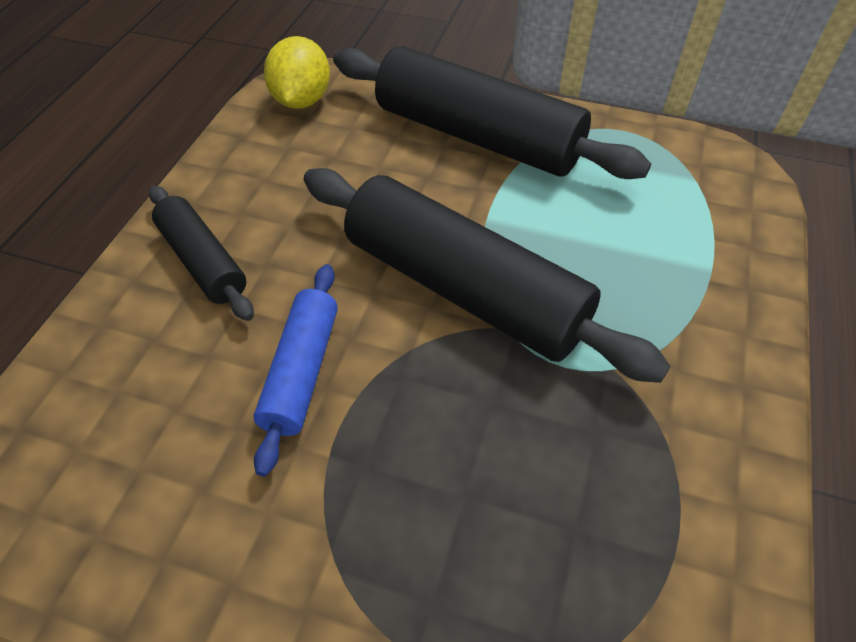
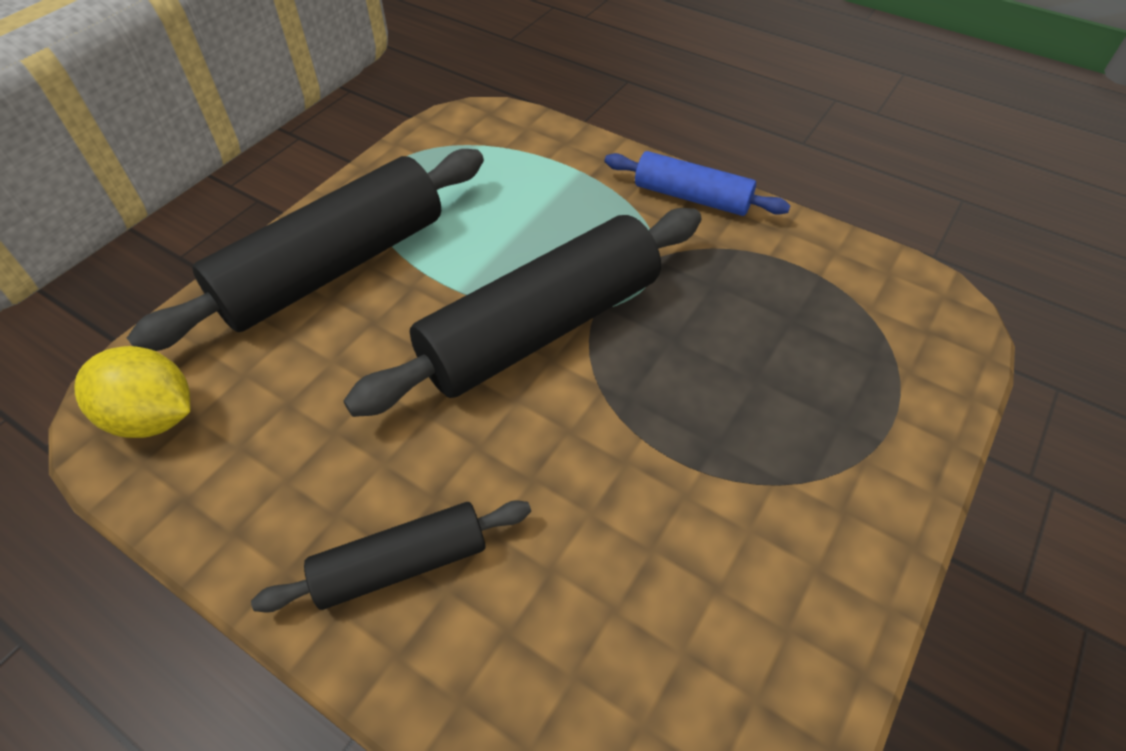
camera: 75 degrees left, 0 degrees up
blue rolling pin [253,264,338,476] -> blue rolling pin moved to [605,151,791,216]

